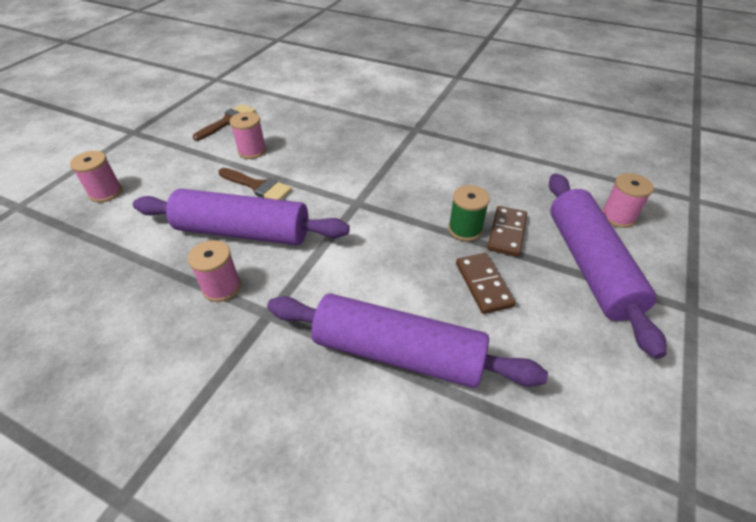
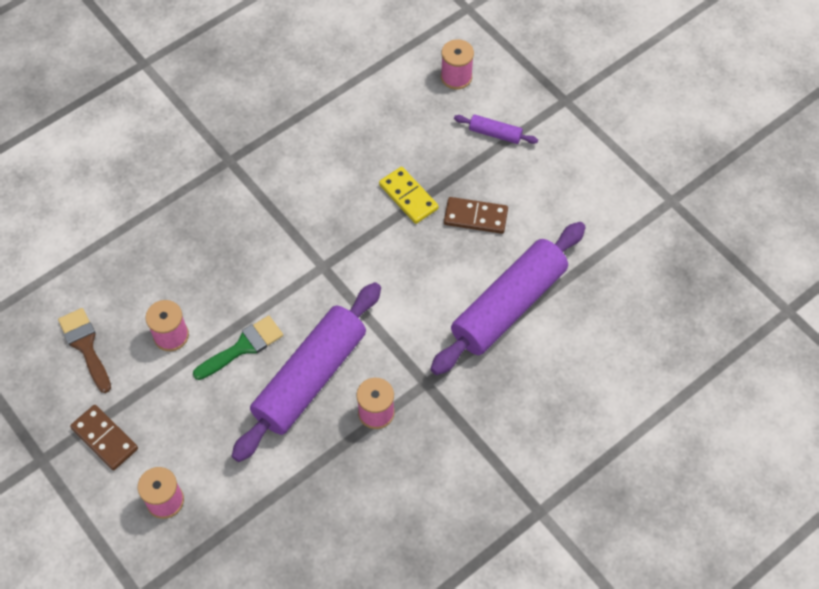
camera: 65 degrees left, 15 degrees up
brown brush [218,168,292,200] -> green brush [193,315,283,380]
green spool [448,185,490,241] -> yellow domino [379,167,439,224]
brown domino [487,206,527,257] -> brown domino moved to [70,405,138,470]
purple rolling pin [549,173,666,359] -> purple rolling pin [454,115,538,144], size x0.42

